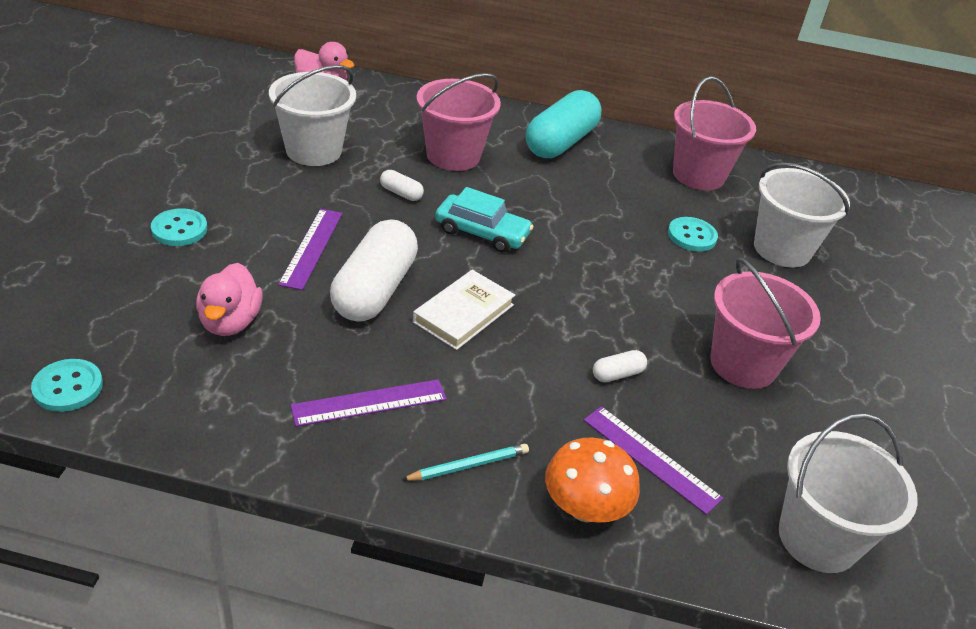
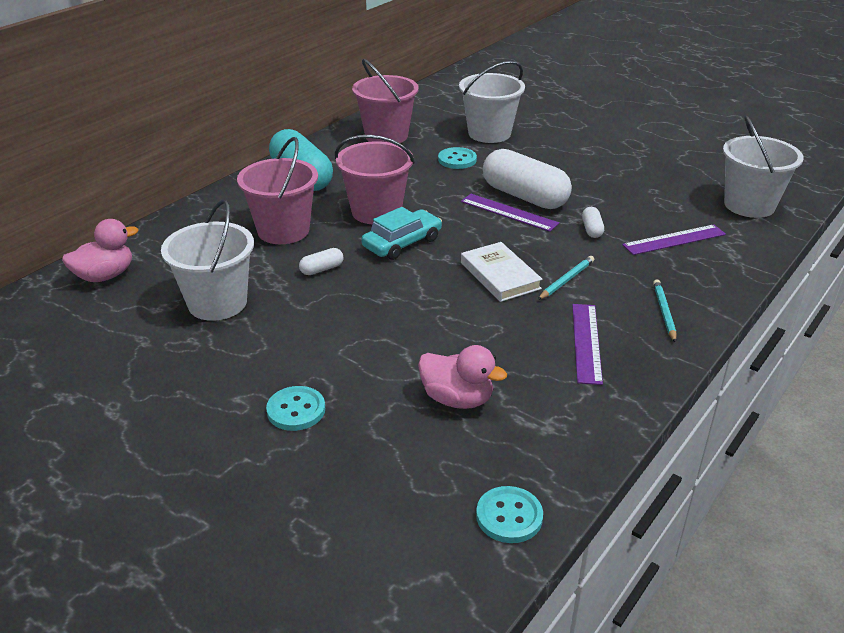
camera: 60 degrees left, 5 degrees down
purple ruler [278,209,342,290] -> purple ruler moved to [461,194,559,232]
white capsule [330,219,418,322] -> white capsule moved to [483,149,572,209]
orange mushroom [545,437,640,523] -> none
pink bucket [710,258,821,389] -> pink bucket moved to [335,135,415,224]
none -> turquoise pencil [538,256,594,300]

